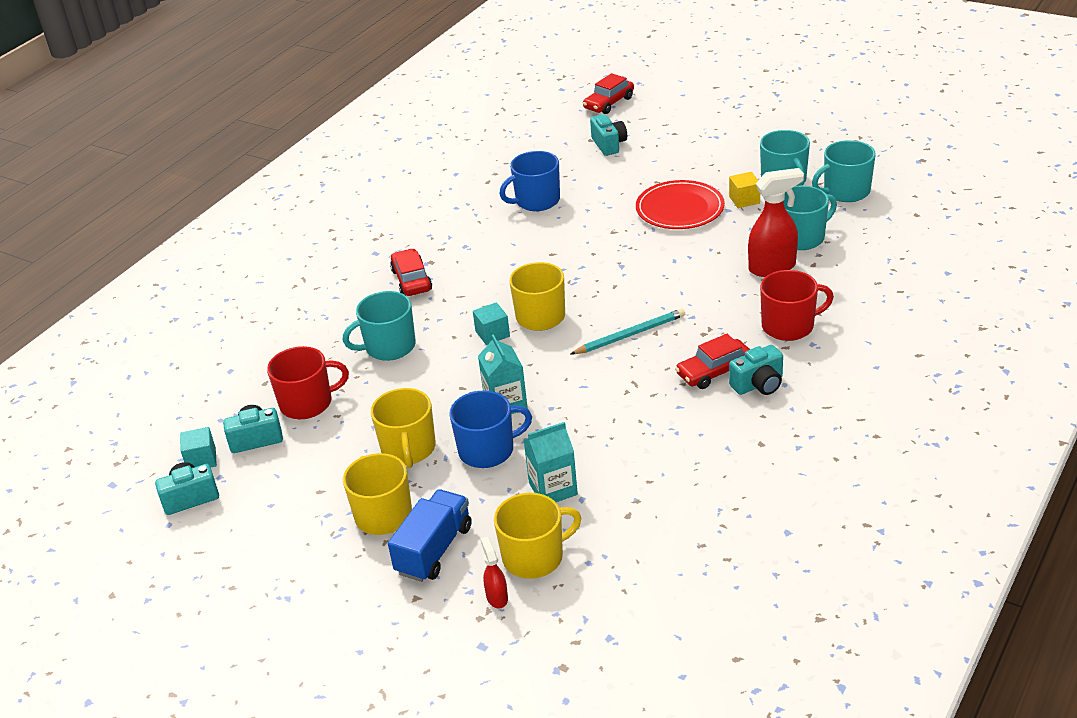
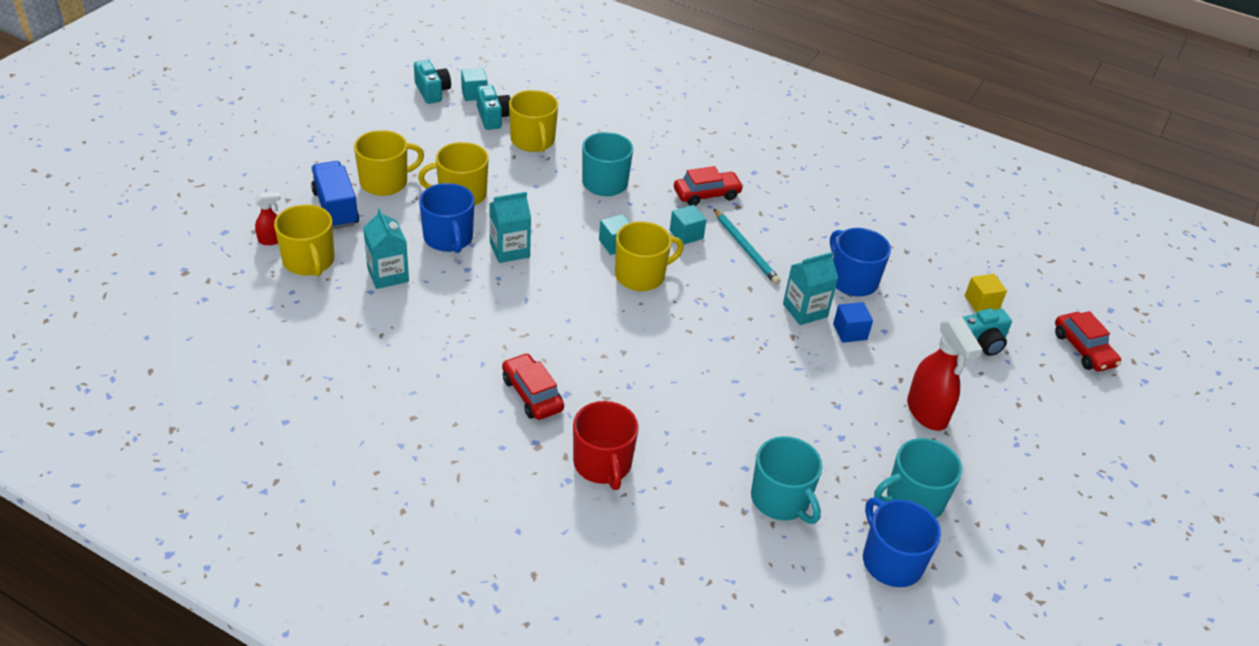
camera: 80 degrees right, 5 degrees up
red mug [267,346,349,419] -> yellow mug [509,90,558,152]
blue truck [388,489,472,582] -> blue truck turned 135 degrees counterclockwise [311,161,359,229]
turquoise pencil [571,308,685,354] -> turquoise pencil moved to [713,208,781,284]
red car [583,73,634,114] -> red car turned 150 degrees counterclockwise [1055,311,1121,371]
red plate [636,180,725,229] -> none
yellow cube [729,172,760,208] -> yellow cube moved to [965,274,1007,313]
turquoise camera [729,345,783,395] -> none
red spray bottle [748,168,804,277] -> red spray bottle moved to [907,317,983,431]
turquoise mug [812,140,876,202] -> blue mug [863,498,941,587]
none -> turquoise cube [670,205,706,245]
none -> turquoise carton [783,252,838,325]
none -> blue cube [833,302,873,343]

